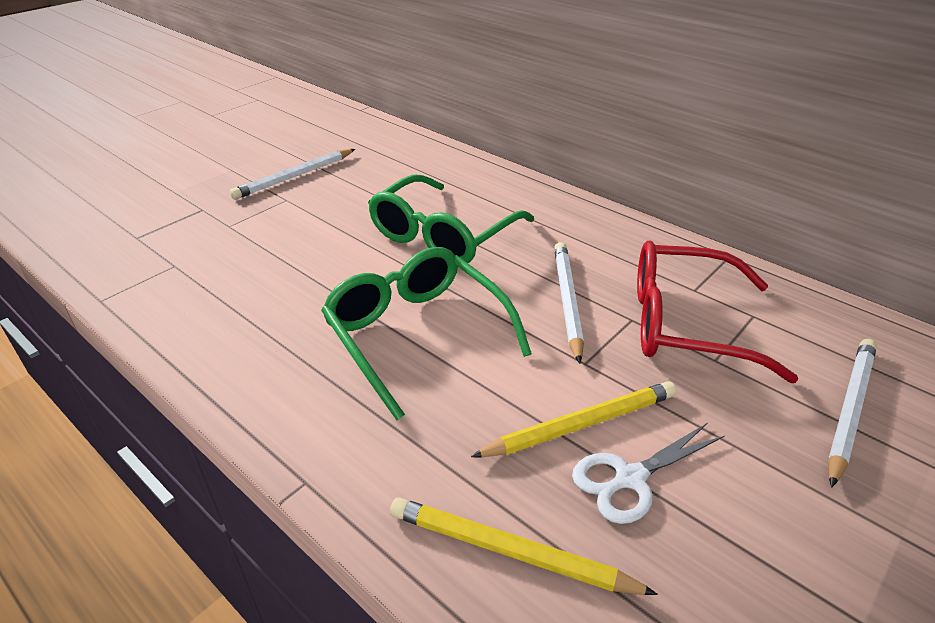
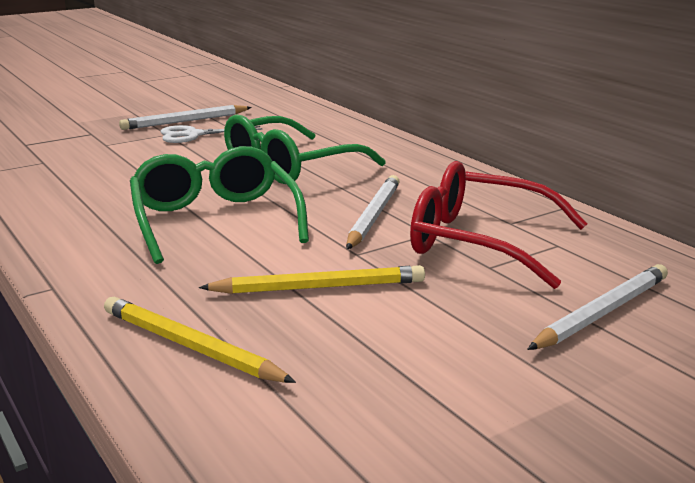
camera: 15 degrees right, 15 degrees down
white scissors [572,423,724,524] -> white scissors moved to [160,125,262,143]

